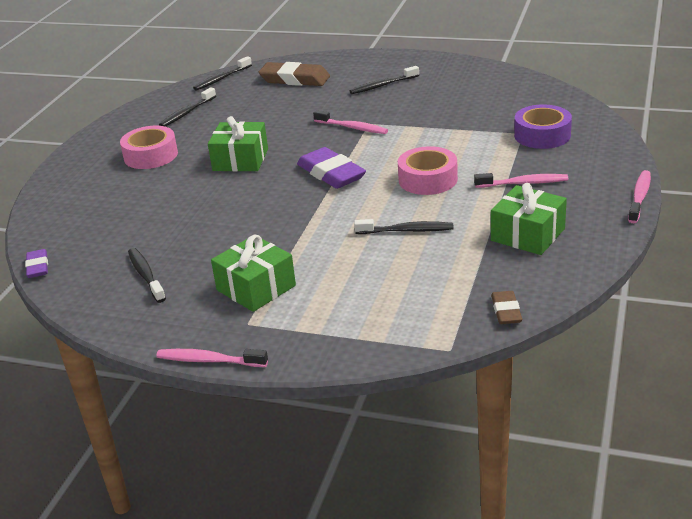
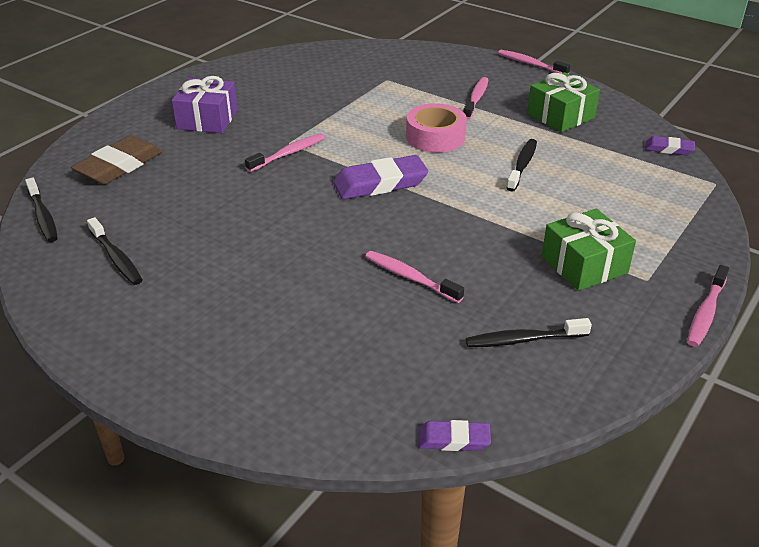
camera: 75 degrees left, 5 degrees up
pink tape [120,126,178,169] -> none
green gift [208,116,268,171] -> none
black toothbrush [349,66,419,94] -> purple gift [172,76,238,133]
brown eraser [491,291,522,324] -> purple eraser [645,136,695,155]
purple tape [514,105,572,149] -> none
none -> pink toothbrush [365,251,464,303]

